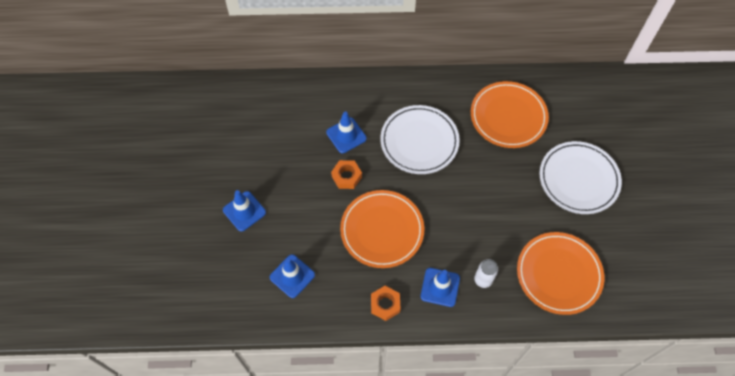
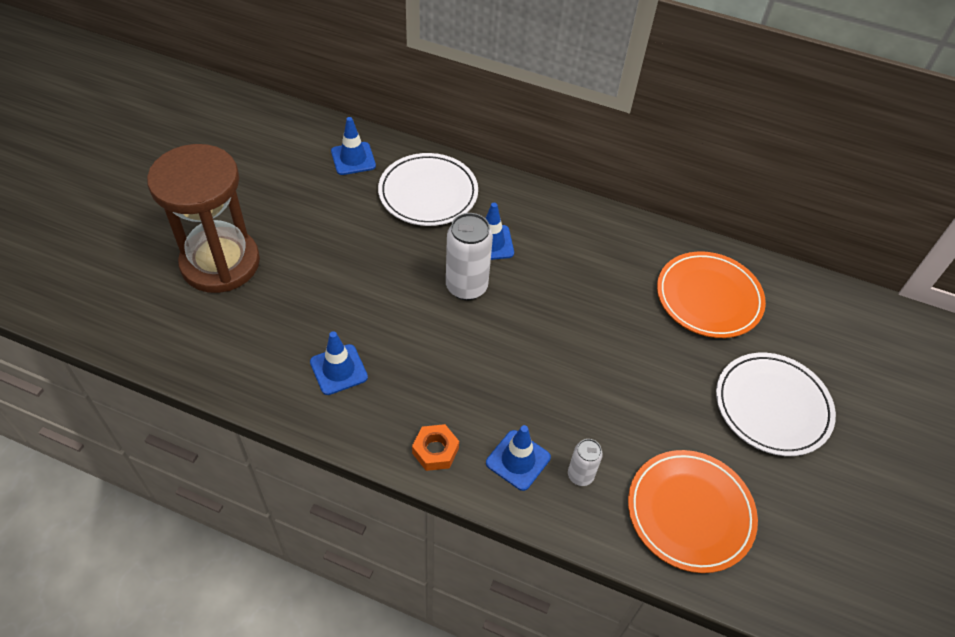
camera: 20 degrees right, 10 degrees down
blue traffic cone [223,190,266,232] -> blue traffic cone moved to [331,117,376,175]
orange nut [331,160,362,189] -> white can [446,213,493,300]
orange plate [340,190,424,268] -> none
white plate [380,105,460,174] -> white plate moved to [378,153,478,226]
none -> brown hourglass [147,144,260,293]

